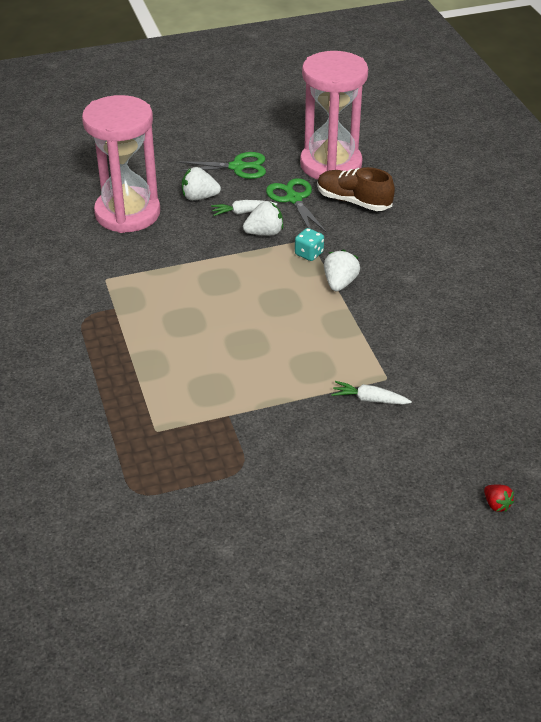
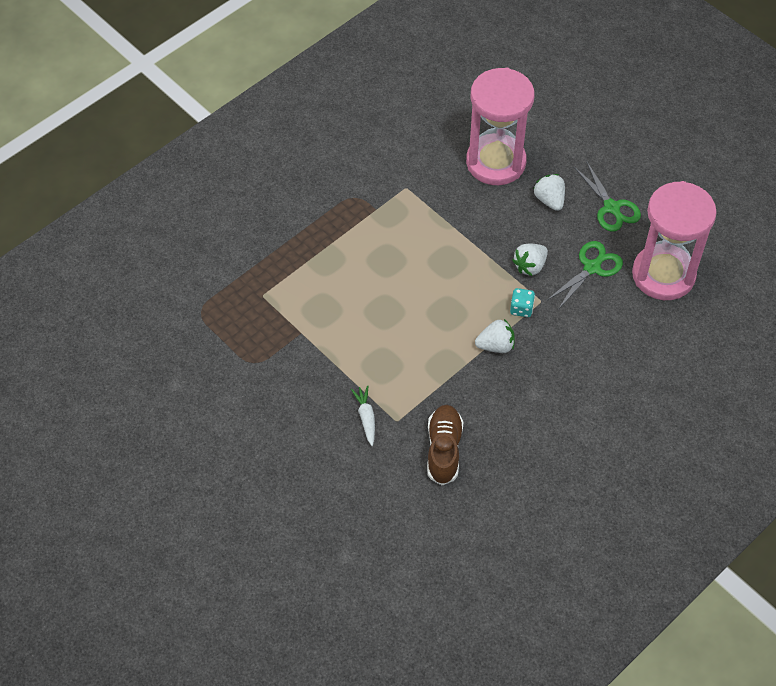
camera: 65 degrees right, 15 degrees up
white carrot [211,200,277,216] -> none
white strawberry [243,201,283,236] -> white strawberry turned 90 degrees clockwise [512,244,548,276]
brown shoe [317,167,395,211] -> brown shoe moved to [427,405,463,485]
red strawberry [484,485,514,512] -> none

